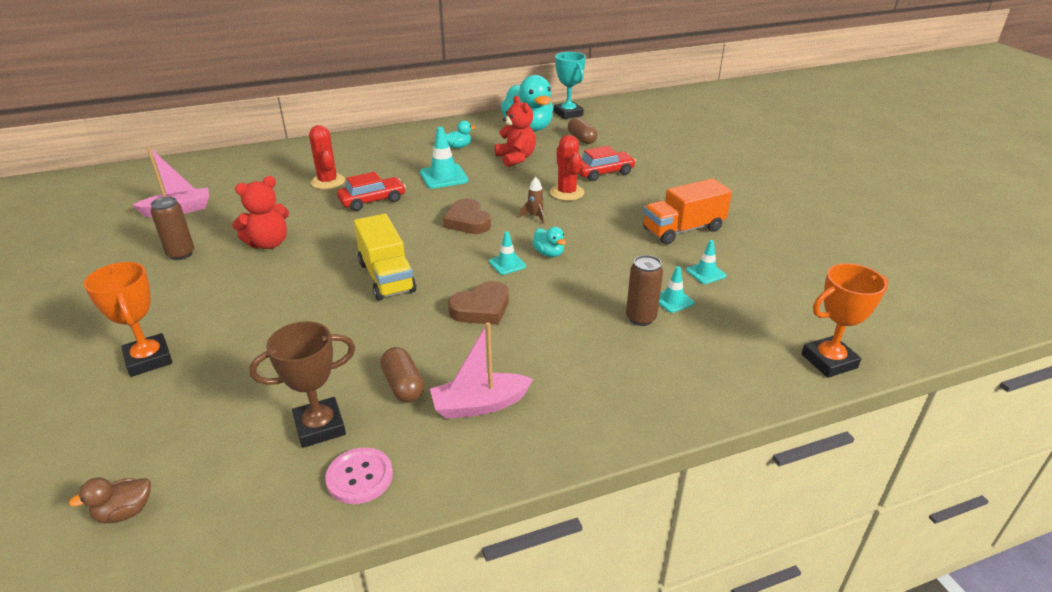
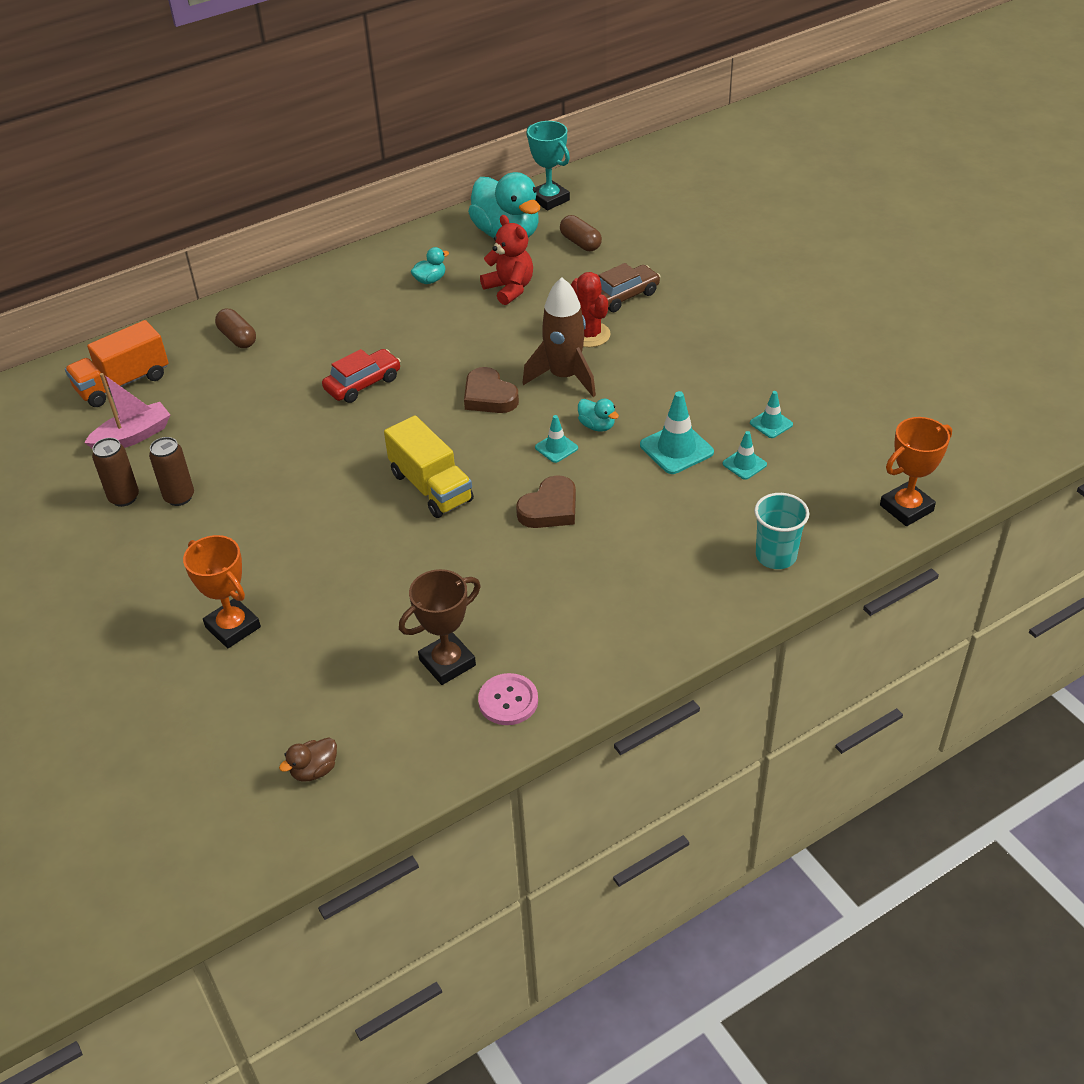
camera: 10 degrees left, 10 degrees up
red teddy bear [232,176,289,249] -> none
red cactus [309,125,345,189] -> none
brown capsule [380,347,424,402] -> brown capsule moved to [215,309,256,348]
turquoise traffic cone [420,127,468,189] -> turquoise traffic cone moved to [640,391,714,474]
pink boat [430,322,533,419] -> none
brown rocket [520,177,544,224] -> brown rocket [522,277,596,397], size x2.29
red car [579,146,636,181] -> brown car [598,263,661,312]
brown can [626,255,663,326] -> brown can moved to [92,438,139,507]
orange truck [643,178,732,245] -> orange truck moved to [65,320,169,407]
none -> turquoise cup [754,493,809,569]

